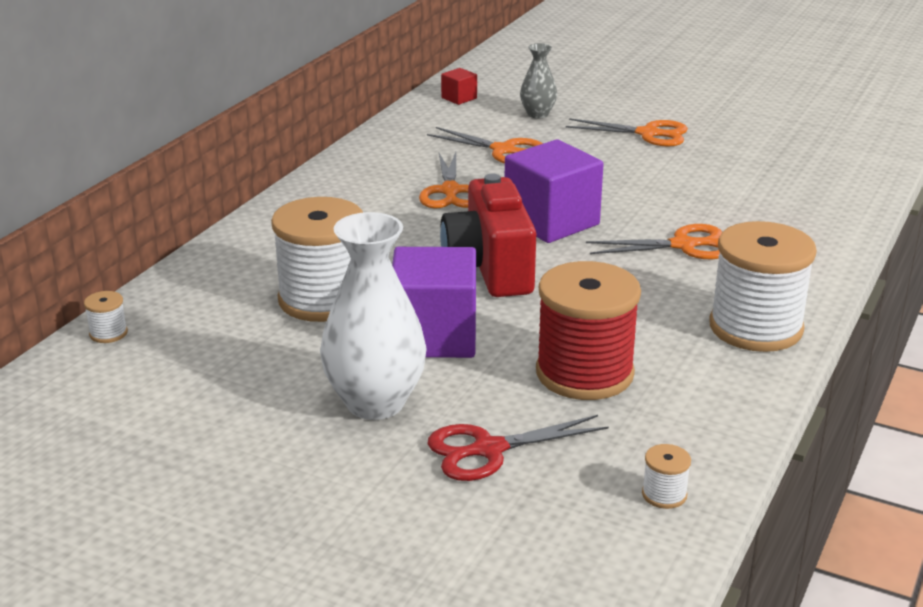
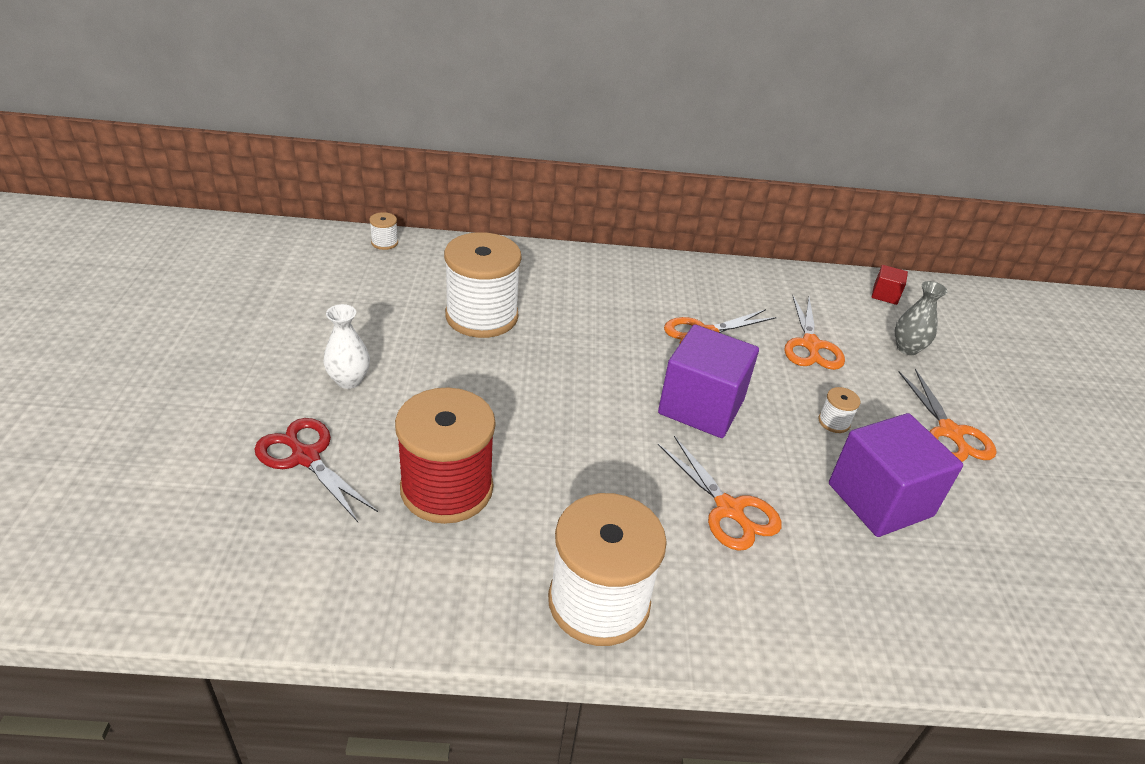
camera: 60 degrees right, 10 degrees up
white vase [320,212,427,420] -> white vase [323,304,370,389], size x0.53
purple cube [392,247,476,358] -> purple cube moved to [829,413,963,537]
red camera [440,174,536,297] -> none
white spool [642,444,691,509] -> white spool moved to [818,387,860,433]

